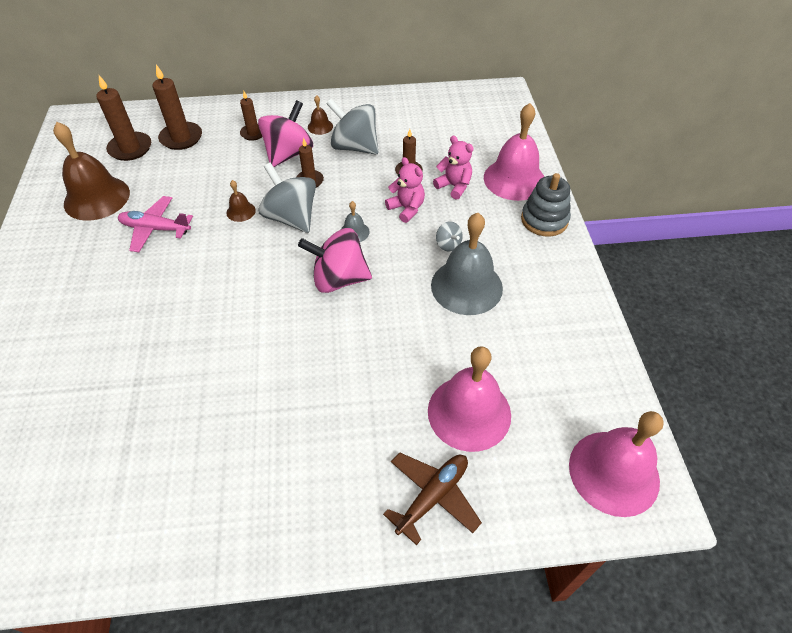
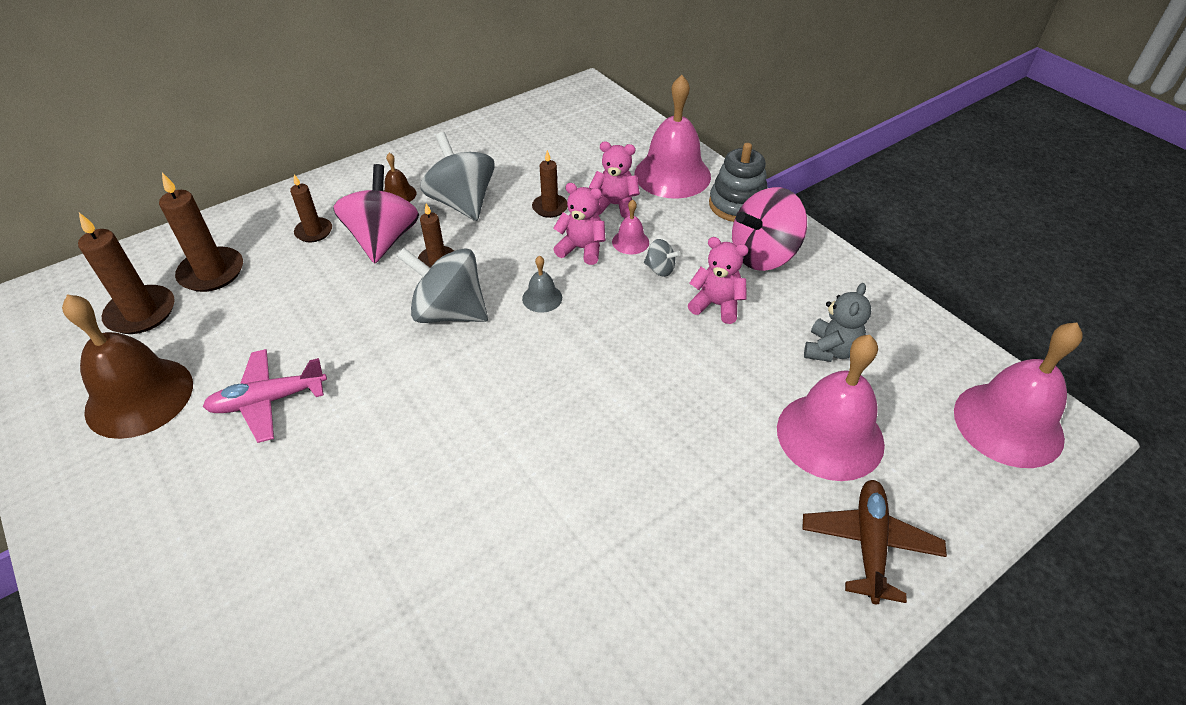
camera: 30 degrees left, 5 degrees down
brown bell [227,180,256,222] -> none
pink spinning top [298,228,372,293] -> pink spinning top moved to [732,187,807,271]
grey spinning top [326,98,378,155] -> grey spinning top turned 60 degrees clockwise [420,132,495,221]
grey bell [431,213,503,315] -> pink teddy bear [688,237,749,324]
none -> pink bell [612,200,649,254]
none -> grey teddy bear [804,283,871,362]

